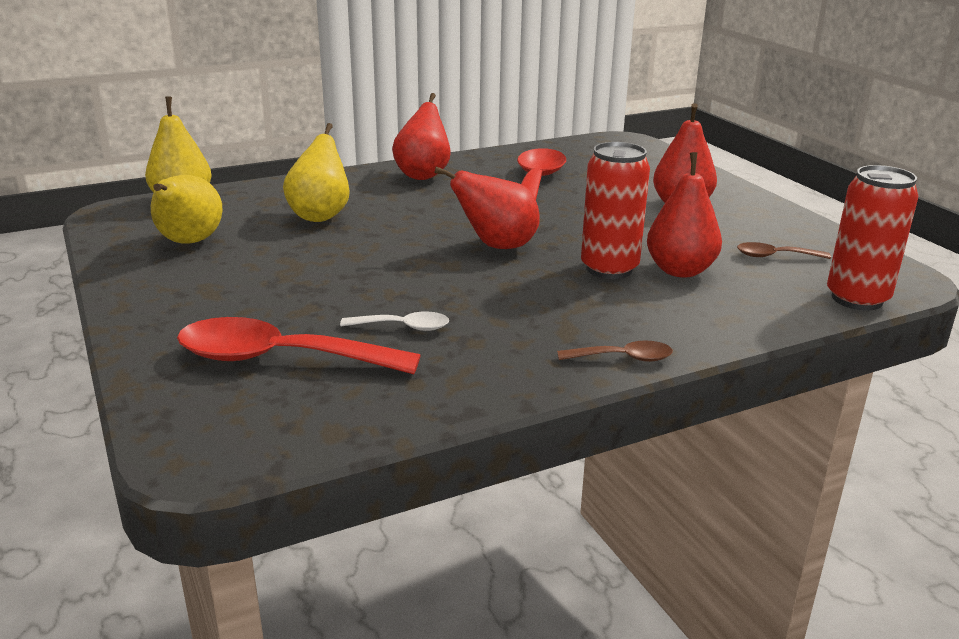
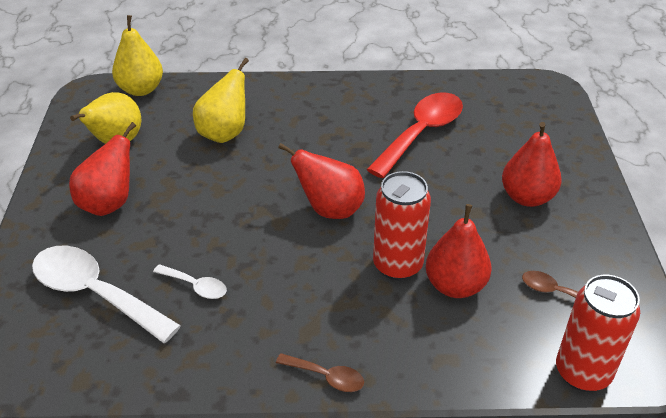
camera: 25 degrees right, 15 degrees up
red spoon [177,317,421,374] -> white spoon [32,245,181,343]
red pear [392,93,450,180] -> red pear moved to [69,122,136,216]

